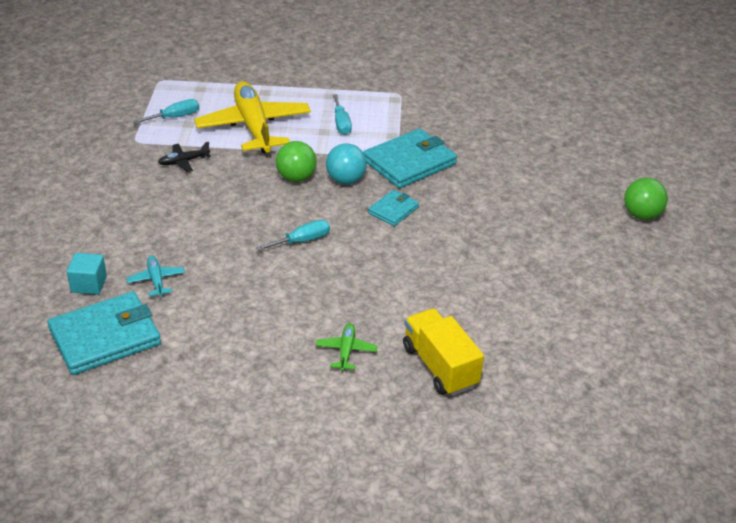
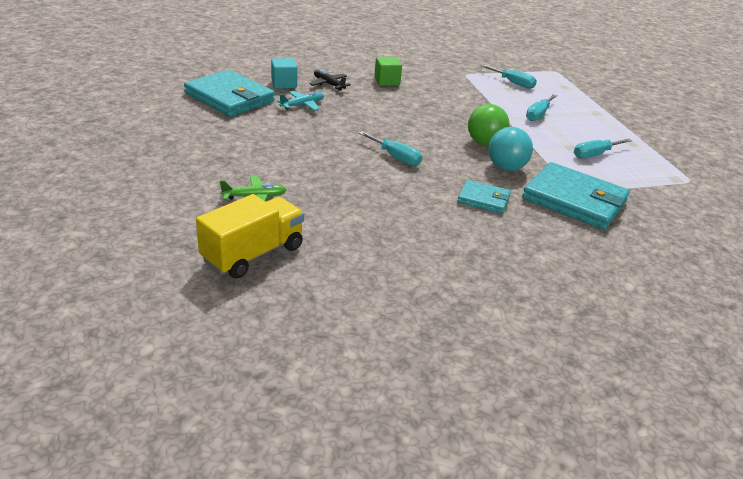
camera: 70 degrees right, 5 degrees down
black plane [158,142,211,172] -> black plane moved to [309,70,351,91]
yellow plane [194,81,311,153] -> turquoise screwdriver [526,94,557,121]
green ball [624,178,668,220] -> none
none -> green cube [374,57,402,86]

